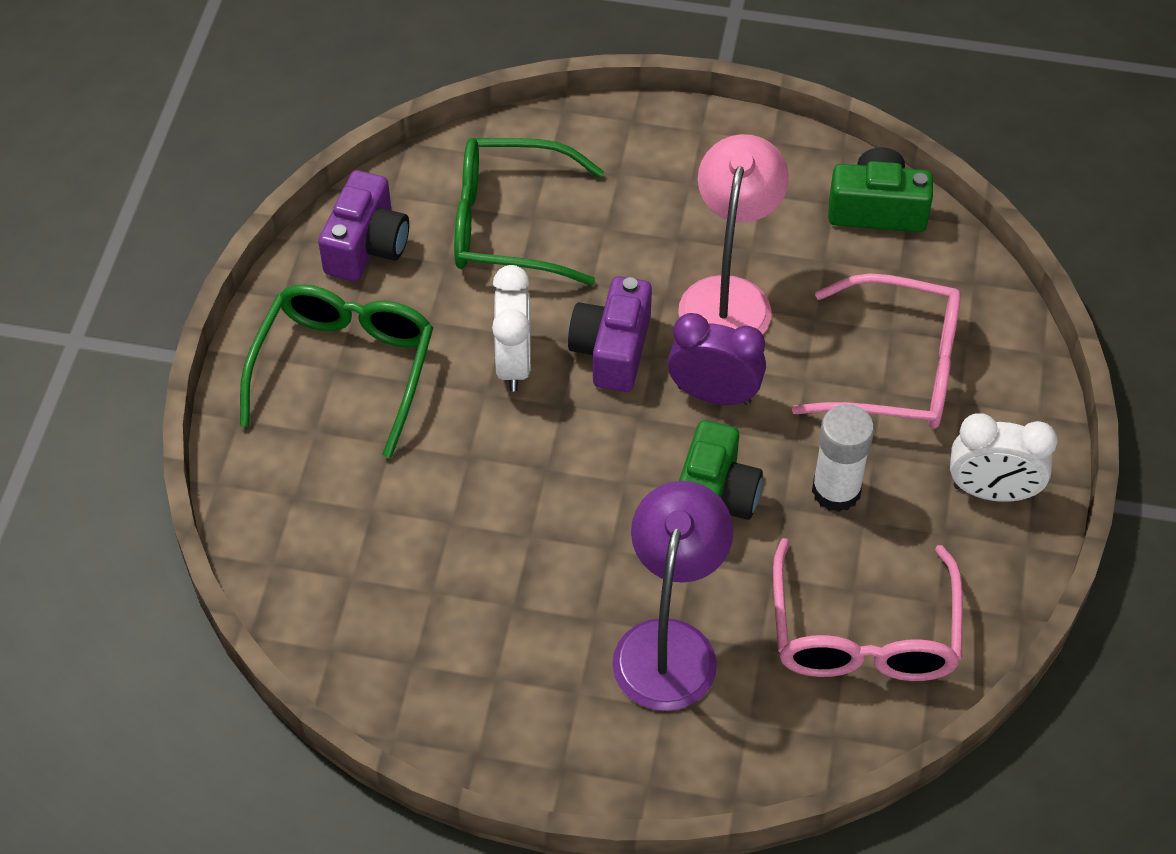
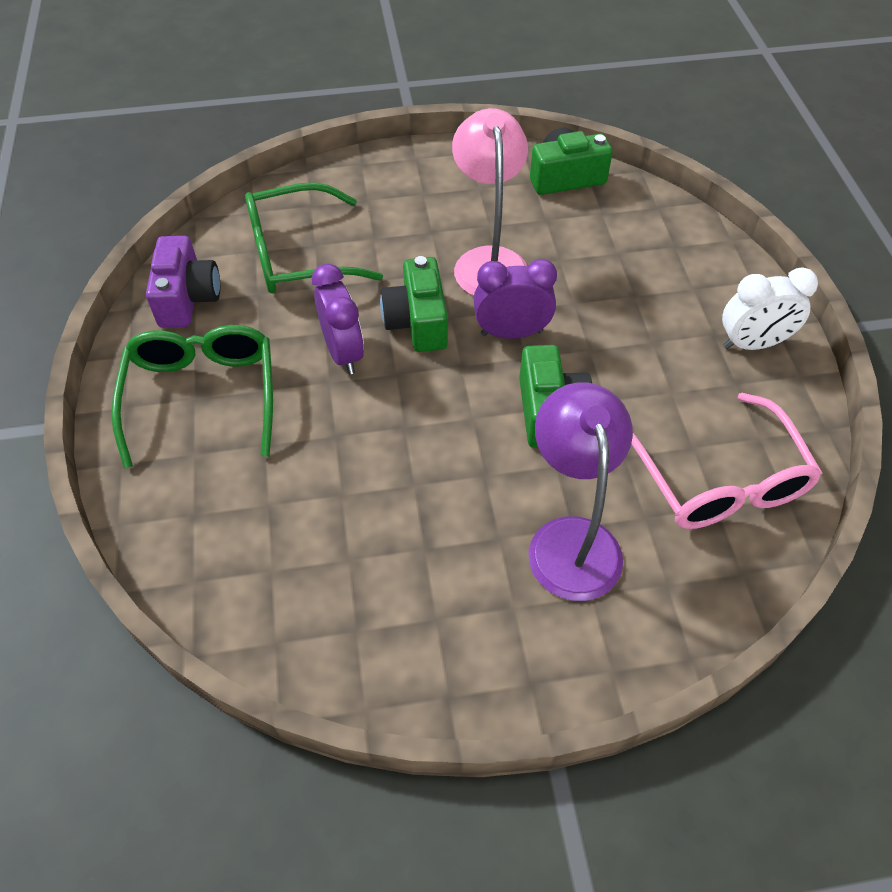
camera: 20 degrees left, 0 degrees up
white clock [492,265,531,391] -> purple clock [312,264,364,374]
purple camera [568,276,652,392] -> green camera [380,256,448,352]
pink glasses [792,273,961,429] -> none
white glue stick [812,404,874,512] -> none

